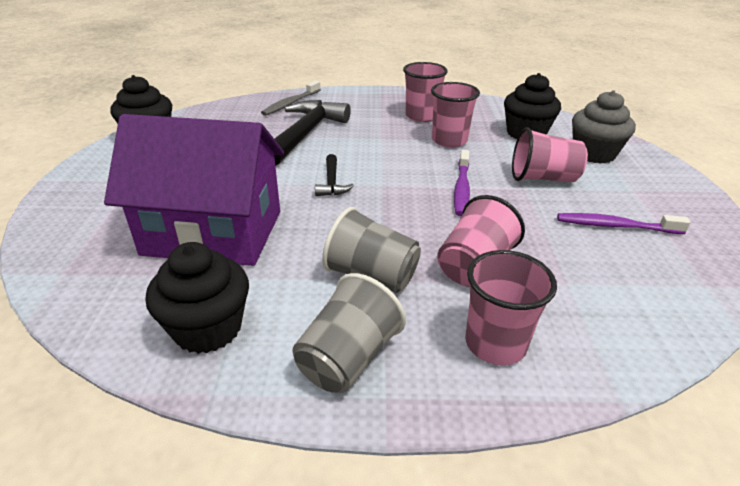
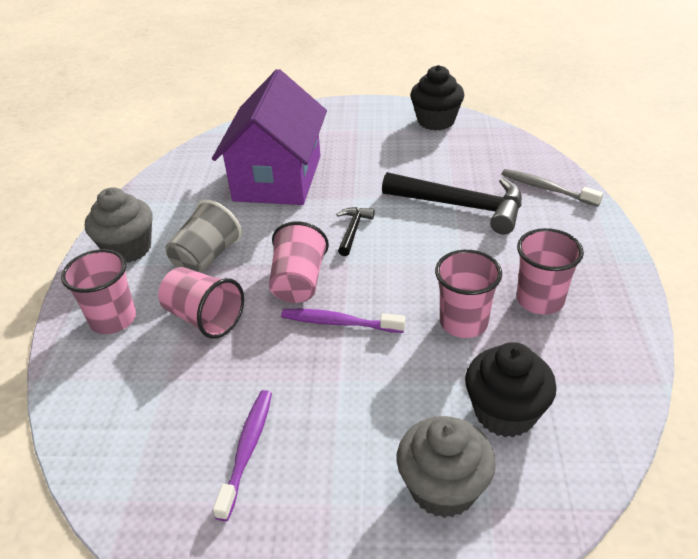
camera: 95 degrees right, 5 degrees up
black cupcake [146,242,249,354] -> none
grey cup [292,273,406,393] -> grey cupcake [85,187,153,263]
black hammer [315,154,354,196] -> black hammer turned 105 degrees clockwise [336,207,375,256]
pink cup [512,127,588,182] -> pink cup moved to [269,221,329,303]

